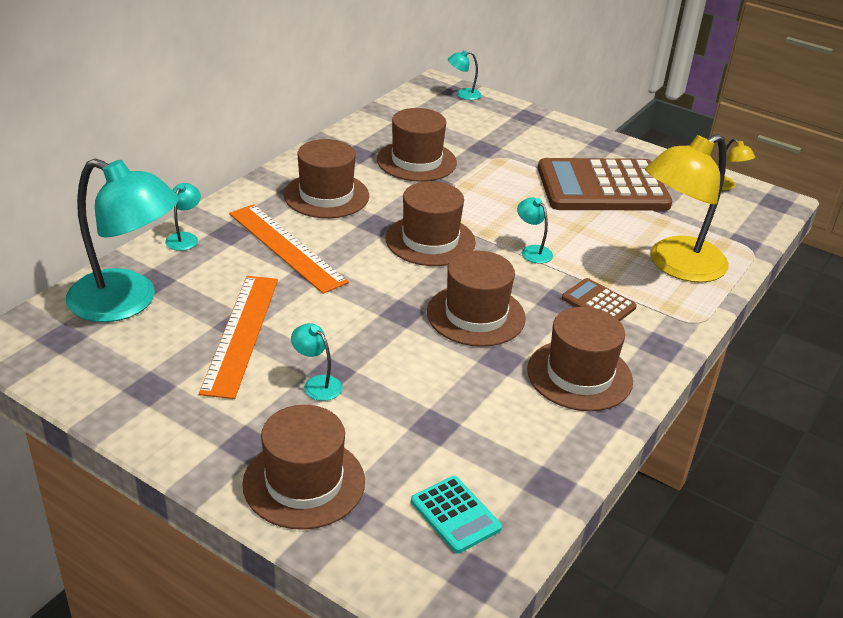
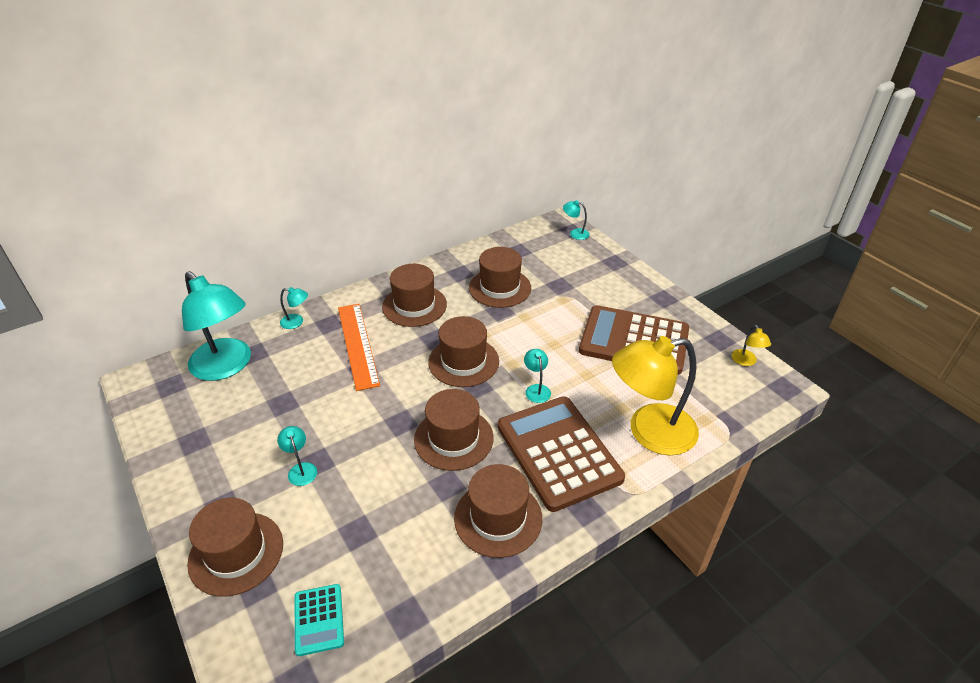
camera: 25 degrees right, 5 degrees up
turquoise lamp [165,183,201,251] -> turquoise lamp turned 60 degrees clockwise [280,287,308,329]
orange ruler [199,276,278,399] -> none
brown calculator [562,278,637,321] -> brown calculator [498,396,625,512], size x2.24

